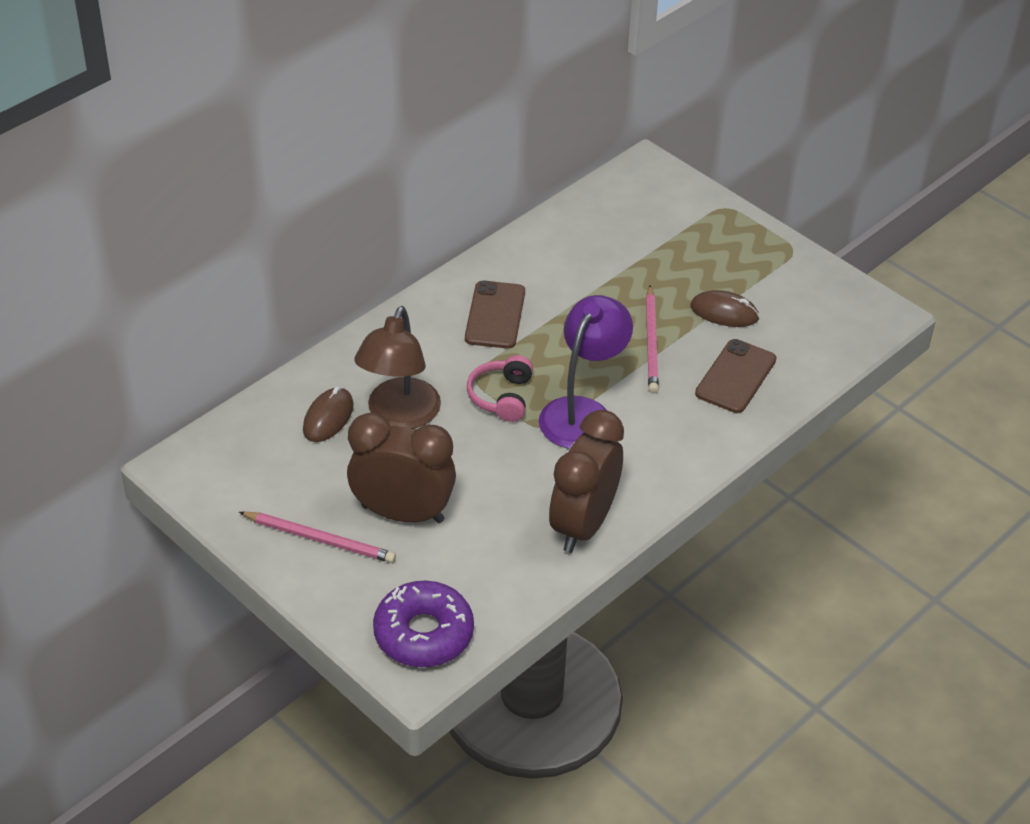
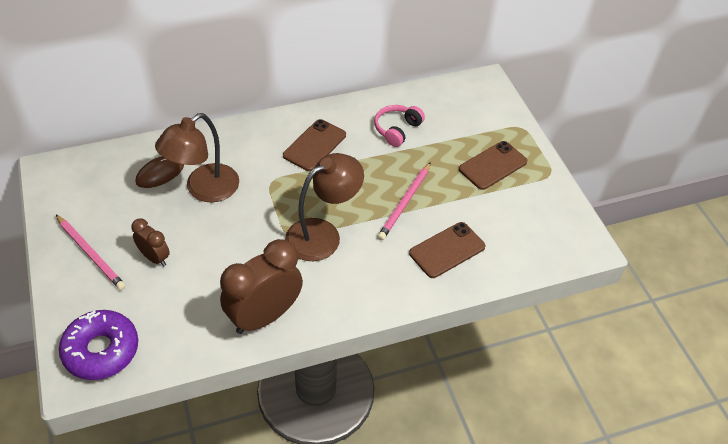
camera: 25 degrees right, 5 degrees up
brown clock [347,413,456,523] -> brown clock [131,219,170,266], size x0.52
pink headphones [467,355,533,422] -> pink headphones moved to [374,105,425,147]
purple lamp [539,295,633,449] -> brown lamp [285,153,364,261]
brown mouse [691,290,759,327] -> none
none -> brown phone [459,141,528,190]

